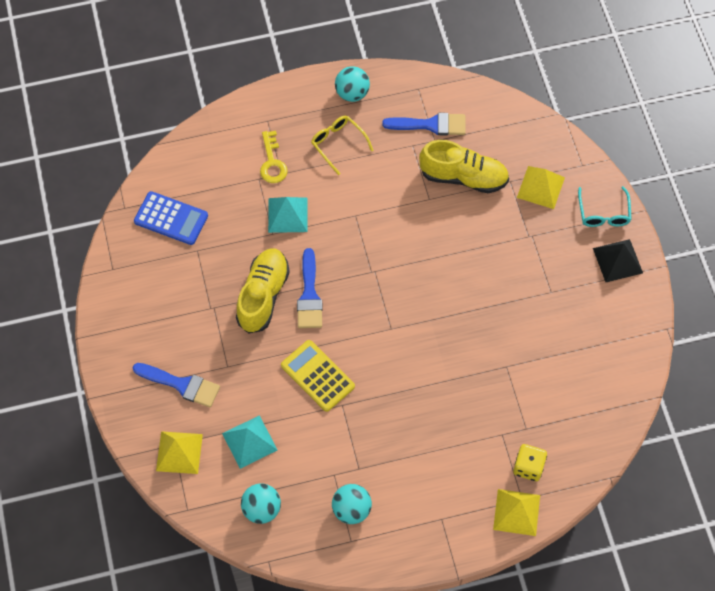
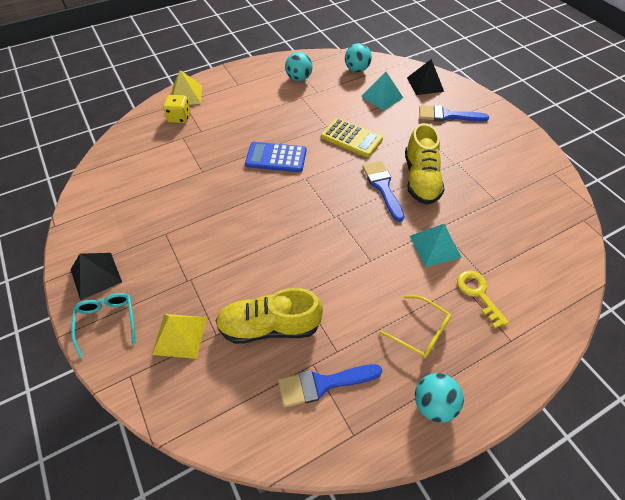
camera: 165 degrees right, 10 degrees down
blue calculator [134,191,208,245] -> blue calculator moved to [245,142,306,172]
yellow pyramid [156,431,203,474] -> black pyramid [407,59,444,95]

